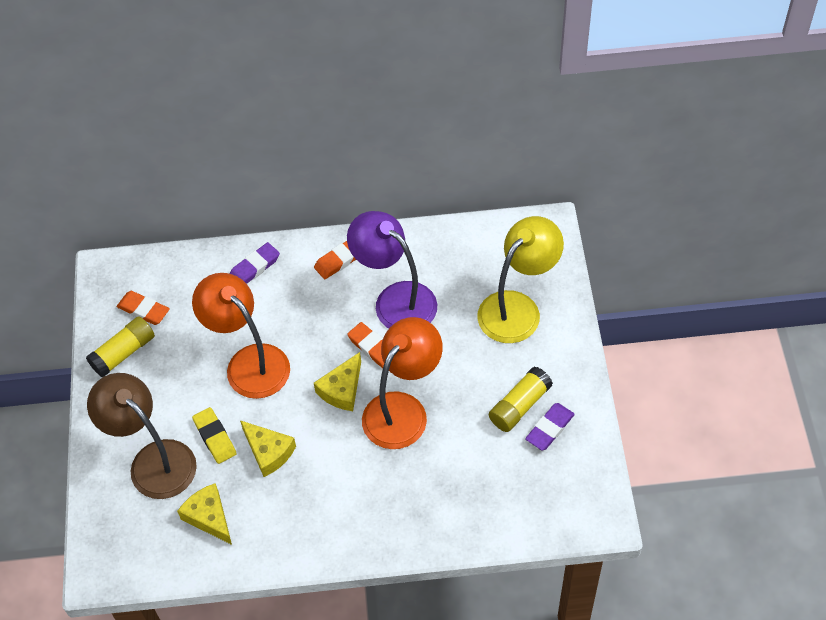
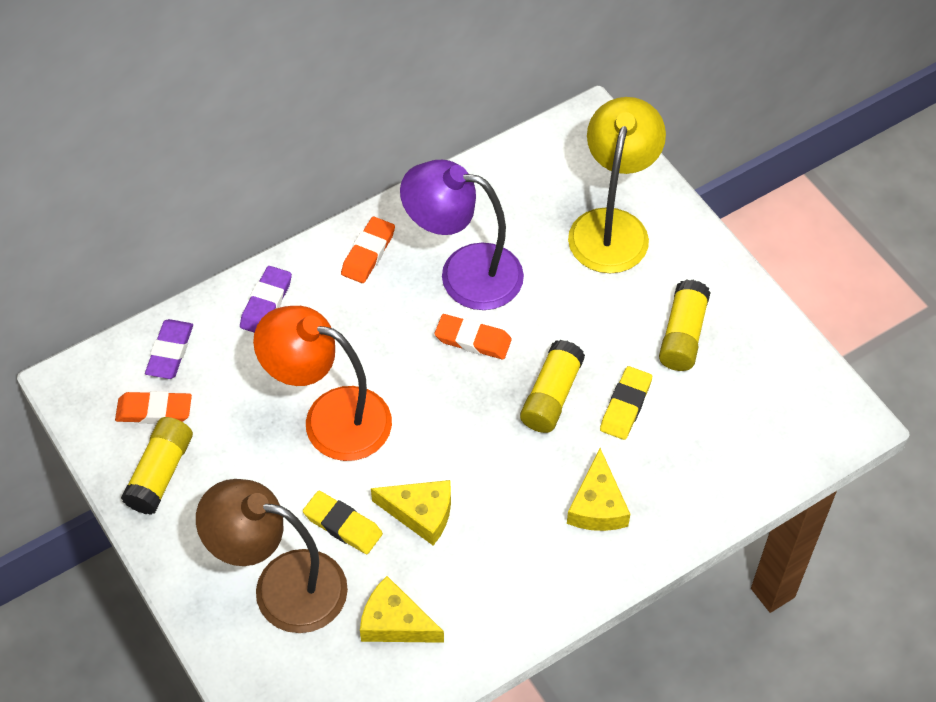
camera: 30 degrees left, 0 degrees up
yellow cheese [314,352,361,411] -> yellow cheese moved to [567,448,630,531]
orange lamp [362,317,443,449] -> yellow glue stick [520,340,585,433]
purple eraser [525,403,575,450] -> purple eraser moved to [145,319,193,379]
none -> yellow eraser [600,366,652,440]

